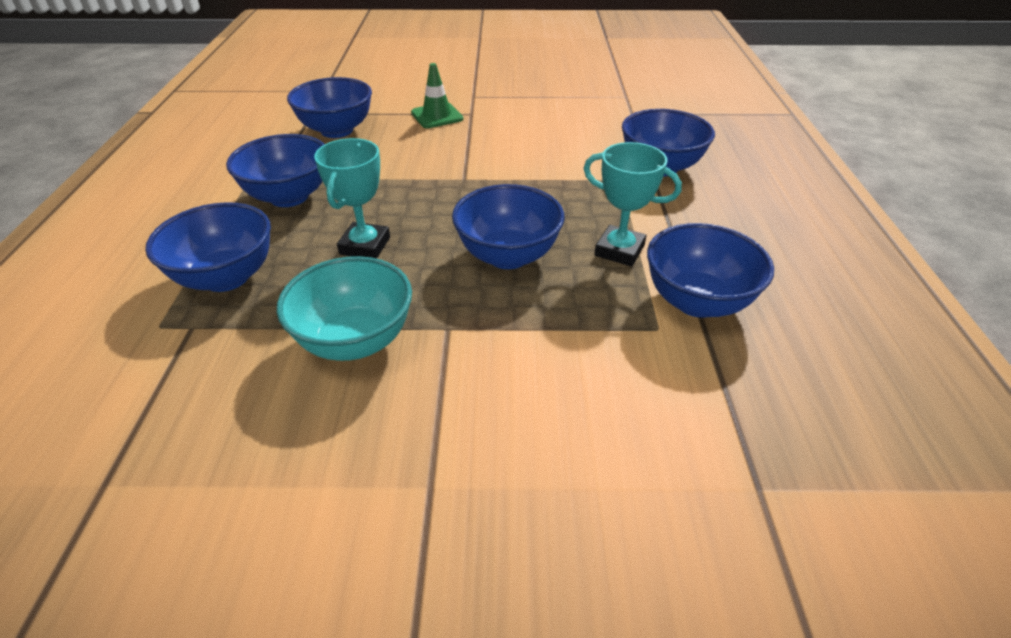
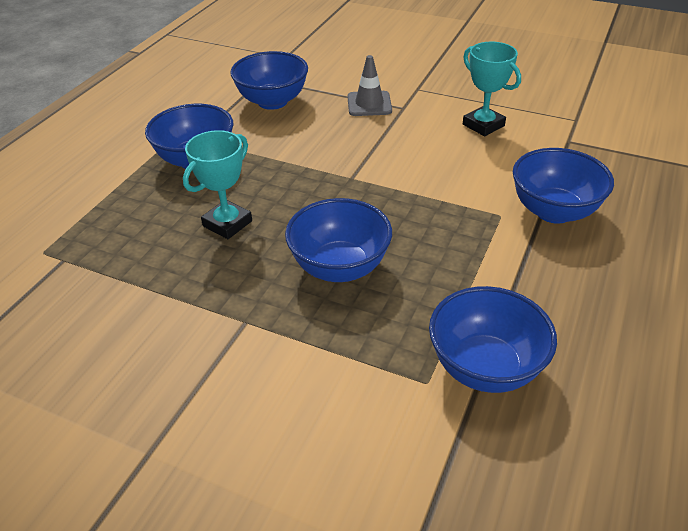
camera: 25 degrees right, 0 degrees up
blue bowl [145,202,271,292] -> none
turquoise bowl [277,256,412,361] -> none
green traffic cone [411,63,463,128] -> grey traffic cone [347,55,392,116]
turquoise trophy [584,142,682,266] -> turquoise trophy moved to [463,42,521,136]

